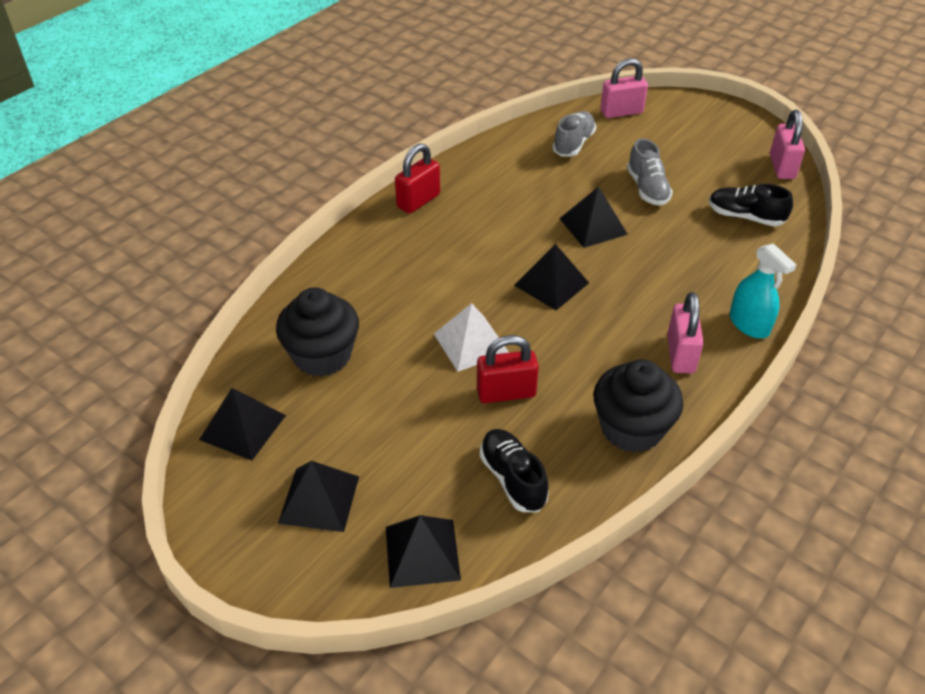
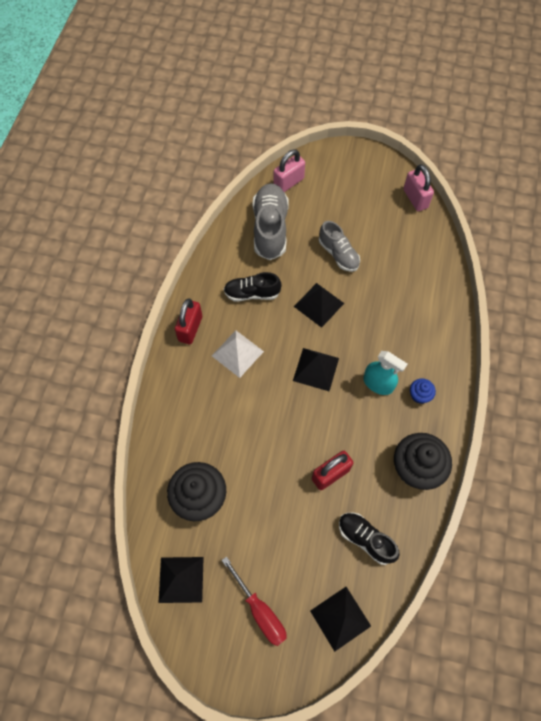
camera: 25 degrees left, 20 degrees up
black pyramid [278,461,359,532] -> red screwdriver [222,557,287,646]
white pyramid [434,303,509,372] -> white pyramid moved to [212,330,264,378]
grey shoe [553,111,596,157] -> grey shoe [253,183,289,260], size x1.59
pink padlock [667,292,704,373] -> blue cupcake [410,378,436,404]
black shoe [709,184,793,226] -> black shoe moved to [224,272,282,301]
turquoise spray bottle [730,243,796,339] -> turquoise spray bottle moved to [364,351,407,395]

